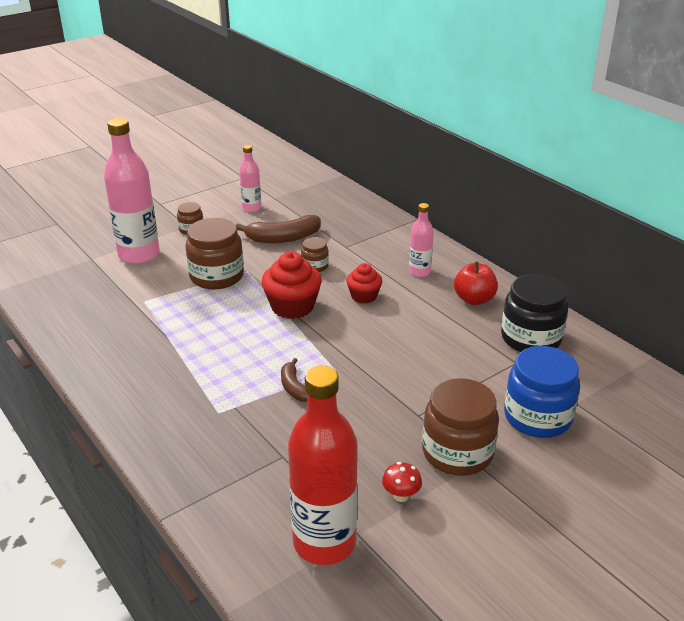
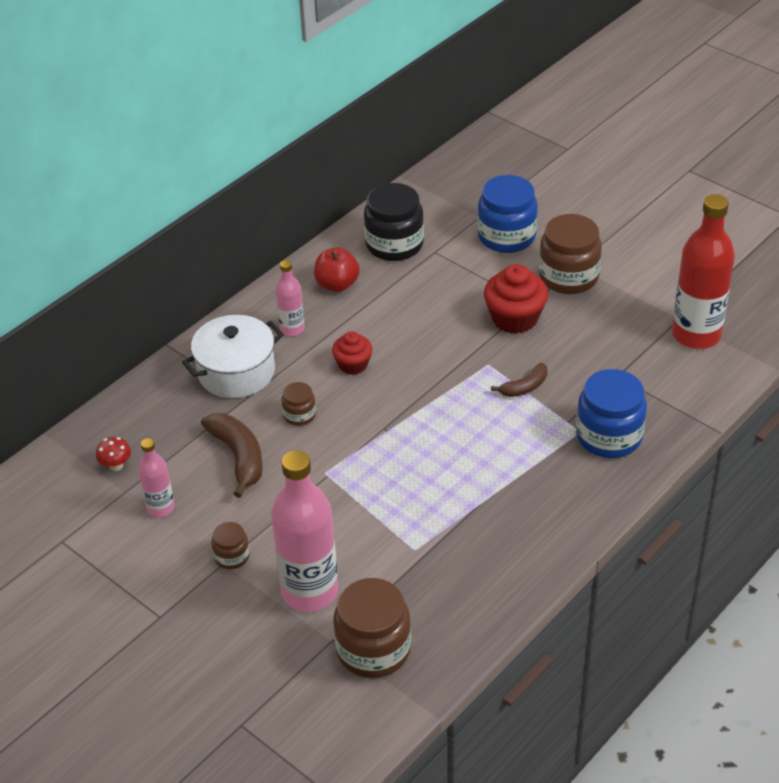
camera: 100 degrees left, 10 degrees up
brown jar [186,218,244,290] -> brown jar moved to [333,578,411,678]
red cupcake [262,252,322,319] -> red cupcake moved to [484,264,548,334]
red mushroom [382,462,422,502] -> red mushroom moved to [96,437,131,471]
none -> white pot [182,315,284,398]
none -> blue jar [576,369,647,458]

